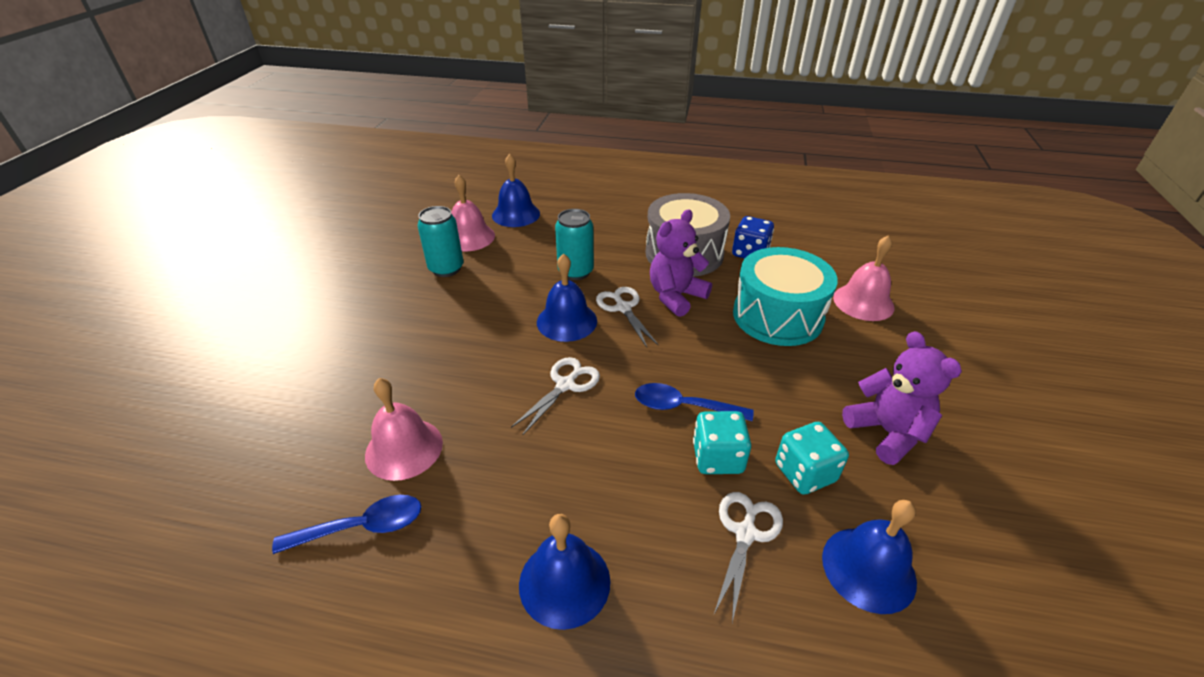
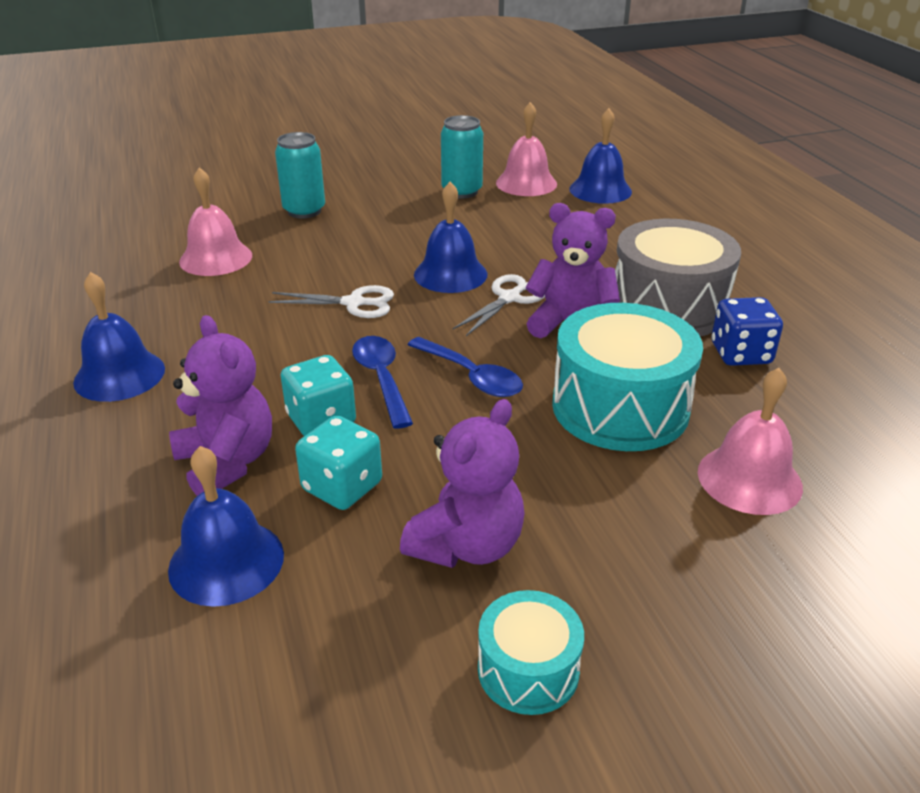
camera: 60 degrees right, 5 degrees down
blue spoon [272,495,422,554] -> blue spoon moved to [408,337,523,397]
turquoise can [555,209,594,280] -> turquoise can moved to [275,132,325,218]
white scissors [713,492,783,623] -> purple teddy bear [169,315,272,496]
none -> turquoise drum [478,590,584,715]

